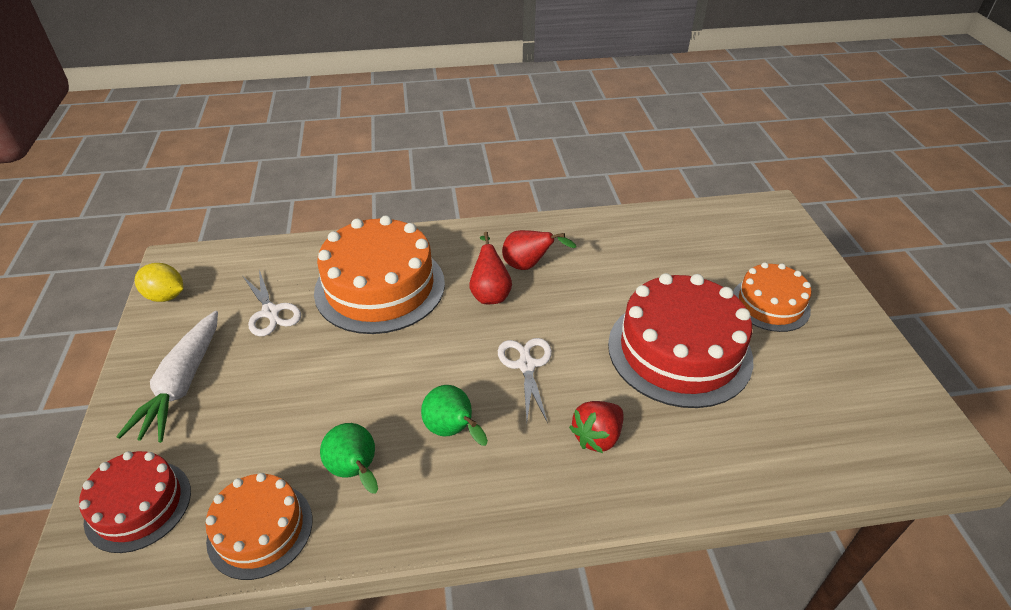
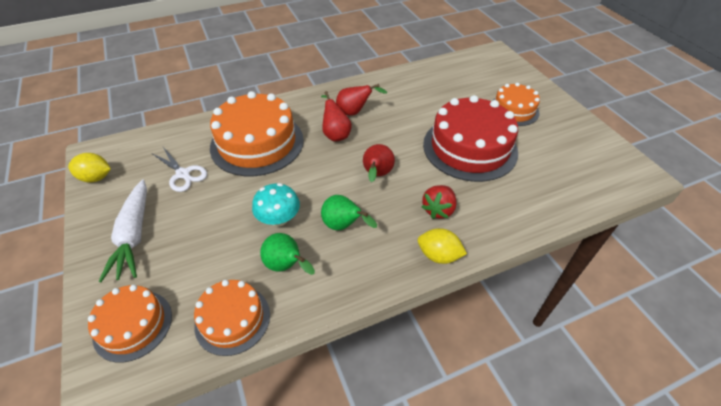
camera: 15 degrees left, 5 degrees up
red cake [79,451,191,553] -> orange cake [88,285,172,363]
white scissors [498,338,552,423] -> red pear [363,144,395,182]
none -> turquoise mushroom [252,183,300,227]
none -> yellow lemon [418,228,467,264]

